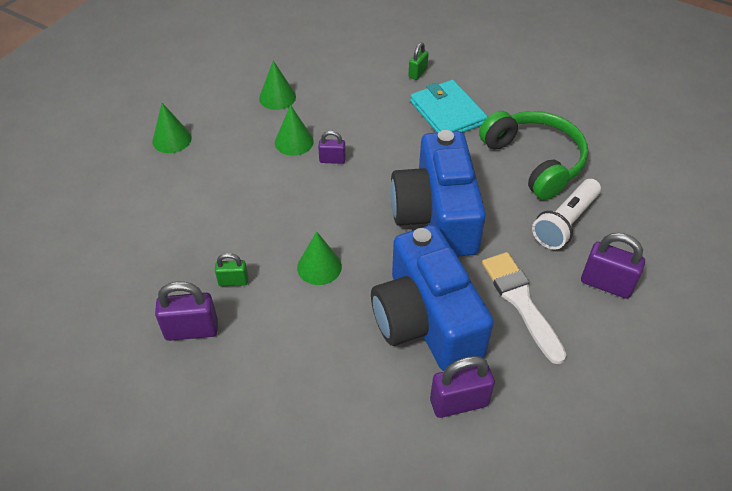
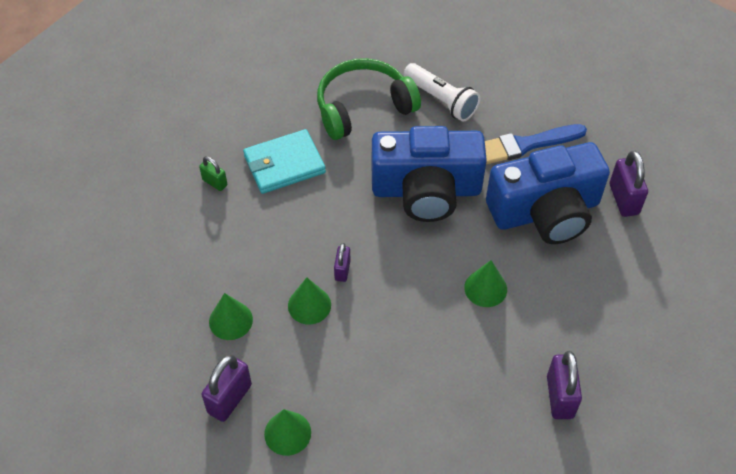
camera: 85 degrees left, 5 degrees up
green padlock [215,253,248,286] -> none
white brush [482,252,566,364] -> blue brush [485,124,587,164]
purple padlock [581,233,645,299] -> purple padlock moved to [201,355,252,422]

